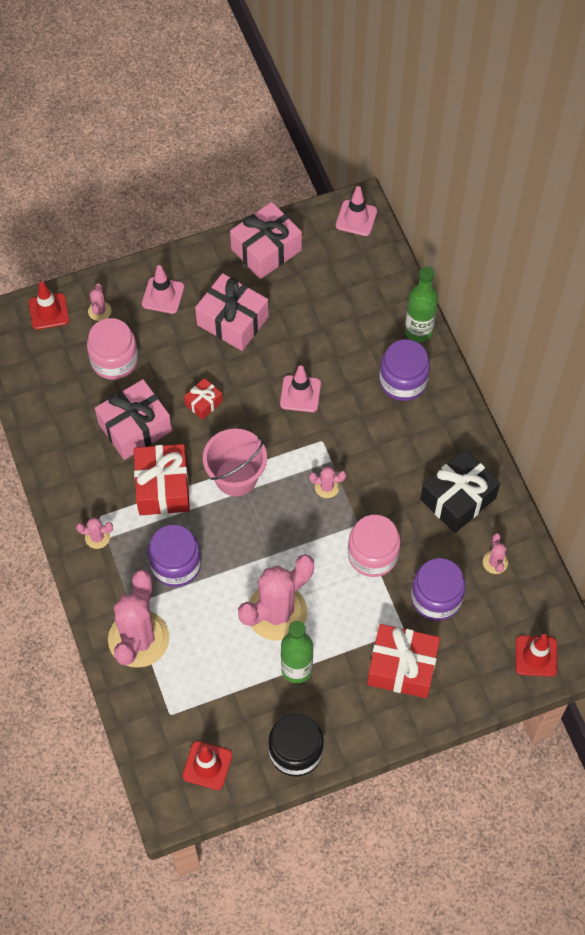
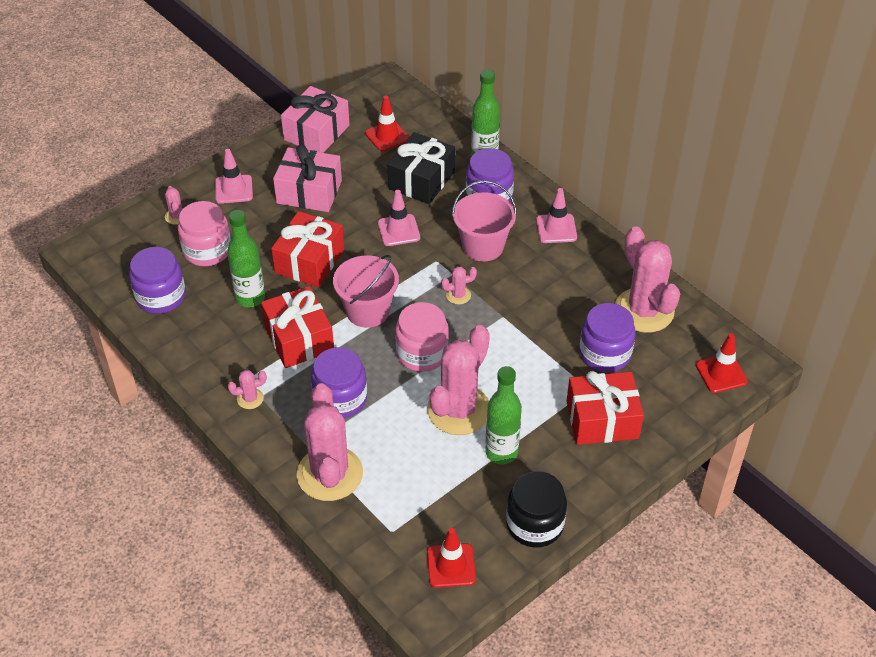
camera: 20 degrees left, 15 degrees down
red traffic cone [29,281,69,330] -> red traffic cone moved to [365,96,409,151]
pink gift [95,379,172,460] -> green bottle [227,210,265,308]
red gift [184,378,223,420] -> red gift [271,211,344,288], size x1.95
pink traffic cone [336,186,377,236] -> pink traffic cone moved to [536,188,577,243]
pink jar [348,515,401,577] -> pink jar moved to [395,302,449,372]
black gift [420,449,500,533] -> black gift moved to [387,132,455,204]
pink cactus [483,533,508,574] -> pink cactus [615,226,680,333], size x2.36
none -> purple jar [129,247,186,314]
none -> pink bucket [452,180,517,262]

